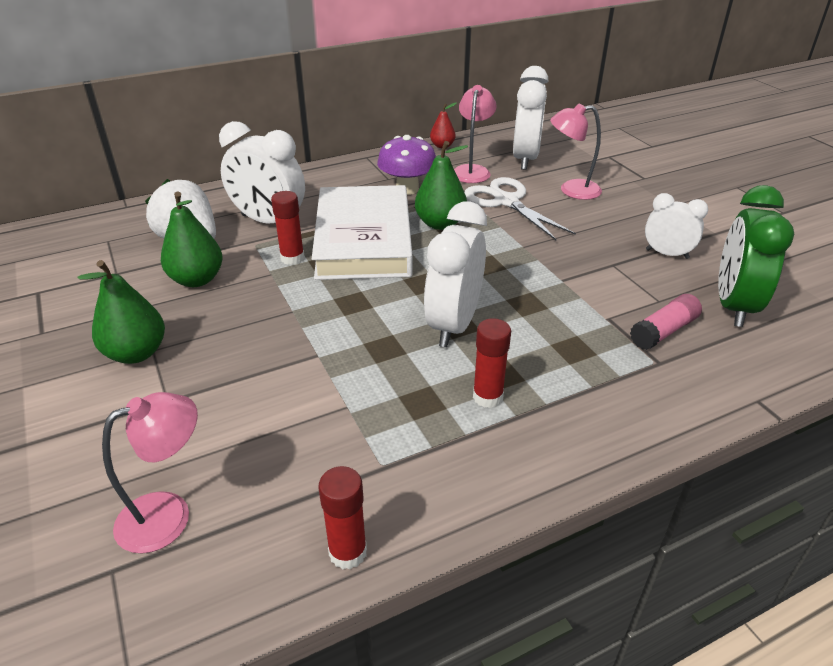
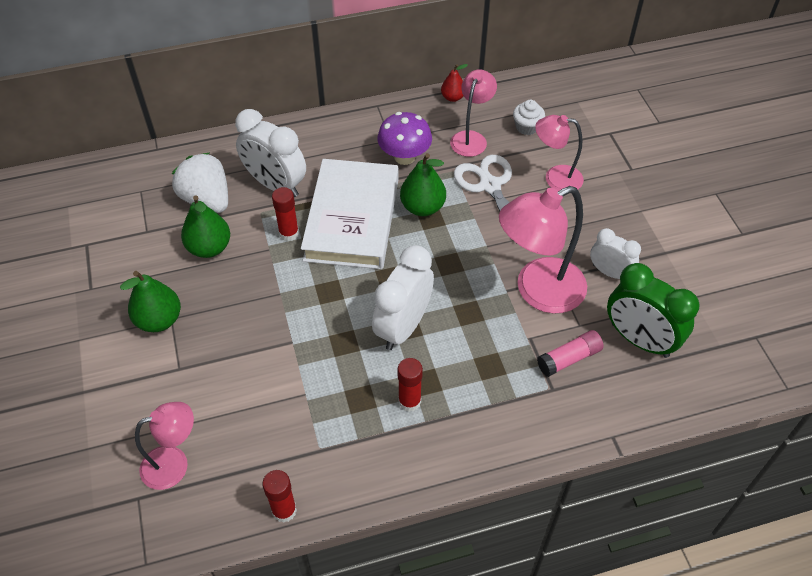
camera: 10 degrees right, 15 degrees up
white clock [513,66,548,170] -> white cupcake [513,100,545,135]
green clock [718,185,794,327] -> green clock turned 75 degrees counterclockwise [607,263,699,358]
none -> pink lamp [499,186,587,314]

